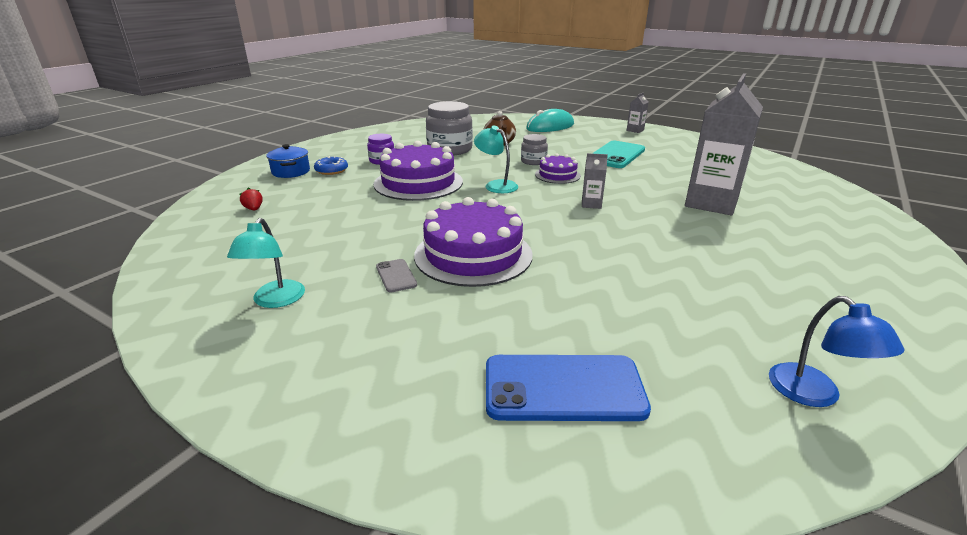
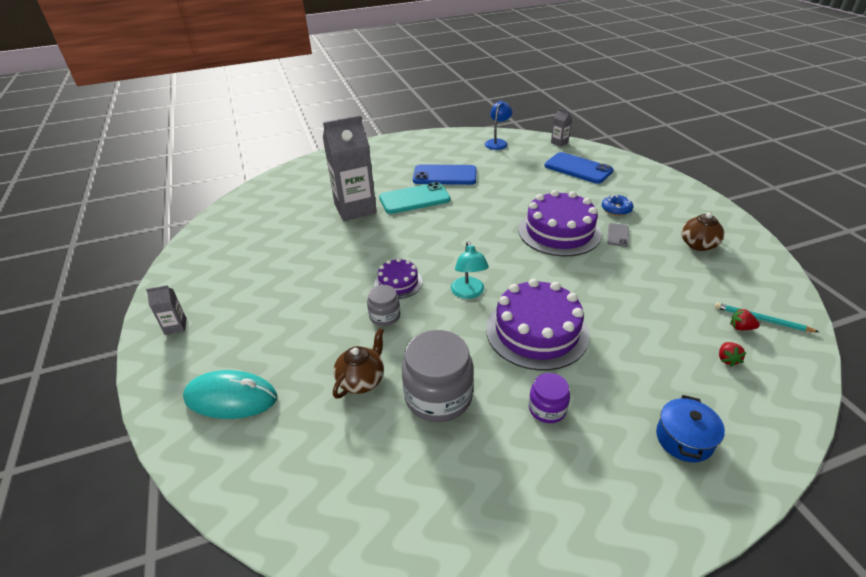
camera: 140 degrees left, 10 degrees up
turquoise lamp [227,218,305,308] -> brown teapot [681,213,724,251]
blue donut [314,156,348,175] -> blue donut moved to [602,194,633,216]
grey carton [582,153,608,209] -> grey carton moved to [551,108,572,147]
turquoise phone [592,141,645,168] -> turquoise phone moved to [379,182,451,214]
none -> blue phone [413,164,477,185]
none -> turquoise pencil [715,303,819,332]
none -> red strawberry [730,308,760,330]

